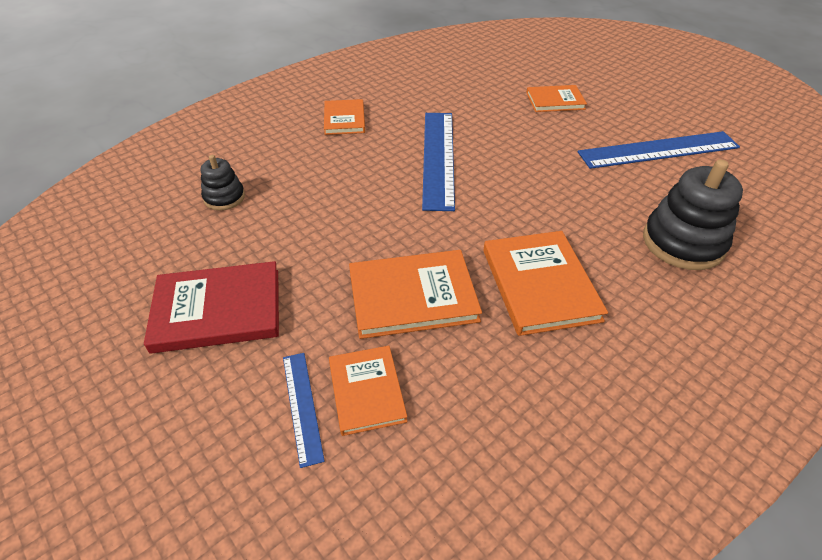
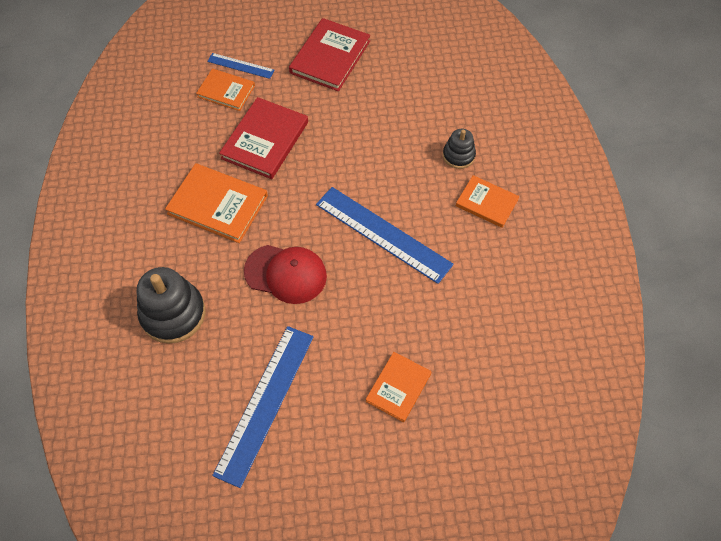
camera: 125 degrees right, 15 degrees up
black stacking toy [201,155,245,210] -> black stacking toy moved to [443,129,476,169]
orange book [349,250,482,339] -> red book [219,97,308,179]
none -> red cap [244,245,327,304]

